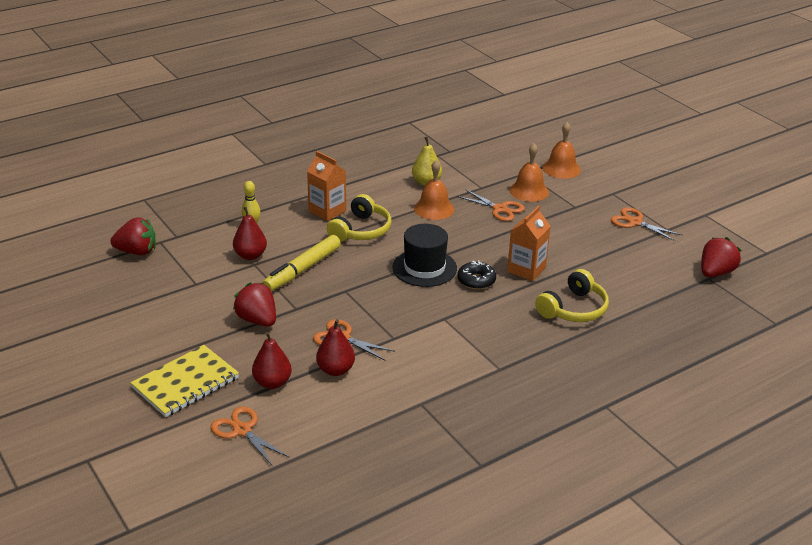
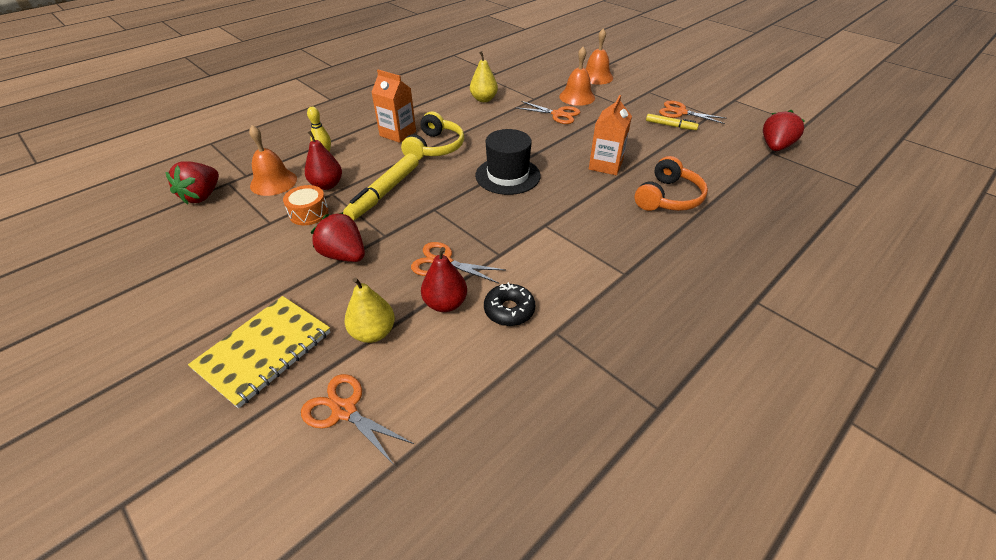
camera: 10 degrees left, 10 degrees up
red strawberry [110,217,156,255] -> red strawberry turned 120 degrees clockwise [165,161,219,205]
red pear [252,332,292,389] -> yellow pear [344,278,395,343]
orange bell [414,160,454,220] -> orange bell moved to [249,125,297,196]
black donut [457,261,496,289] -> black donut moved to [484,282,535,326]
yellow headphones [535,269,609,322] -> orange headphones [634,156,708,211]
none -> orange drum [283,185,329,225]
none -> yellow marker [646,114,699,130]

